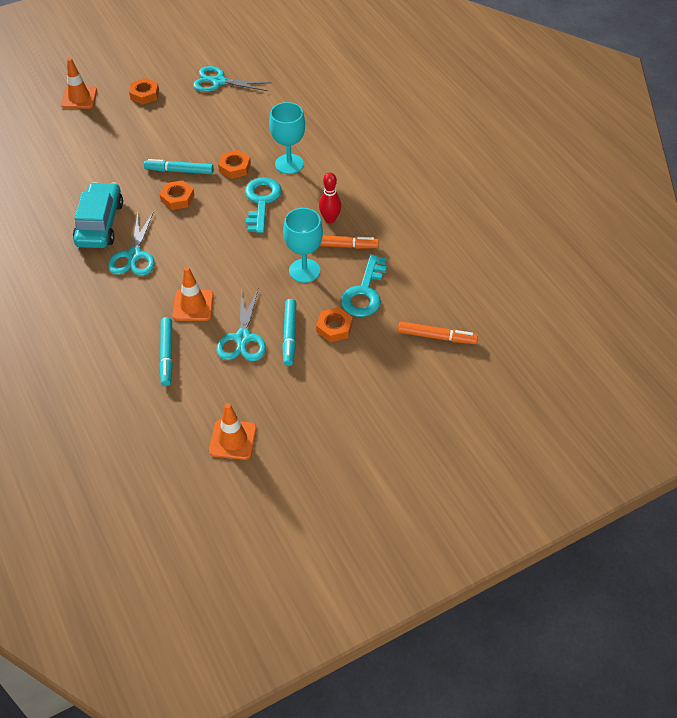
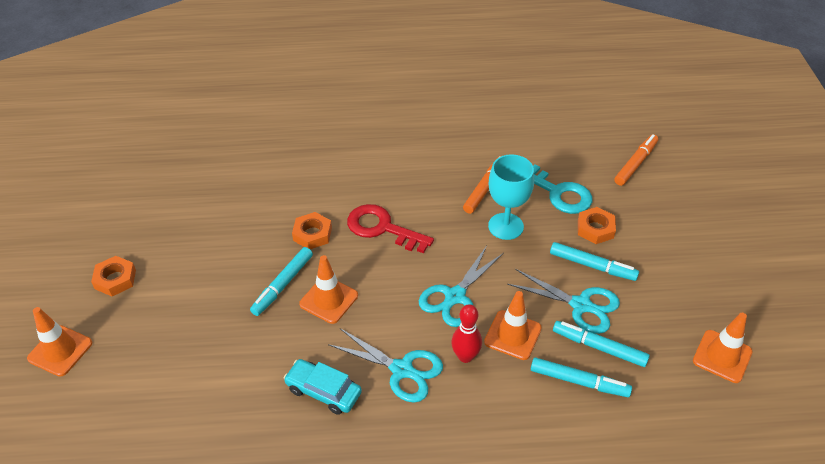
camera: 65 degrees left, 5 degrees down
turquoise car [73,182,123,248] -> turquoise car [284,359,362,415], size x0.66
orange nut [160,180,195,210] -> orange traffic cone [299,255,358,324]
turquoise scissors [193,66,271,92] -> turquoise scissors moved to [419,246,504,327]
turquoise key [245,177,282,233] -> red key [347,204,434,253]
turquoise goblet [269,102,305,174] -> none
red bowling pin [319,172,341,223] -> red bowling pin moved to [451,304,482,363]
none -> turquoise marker [553,321,650,367]

